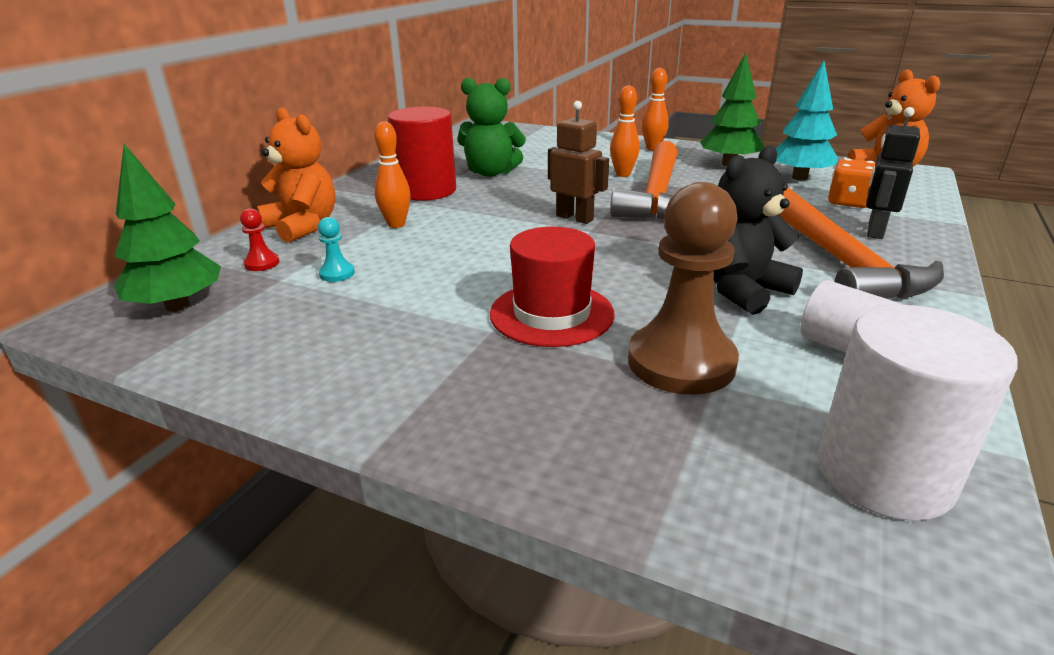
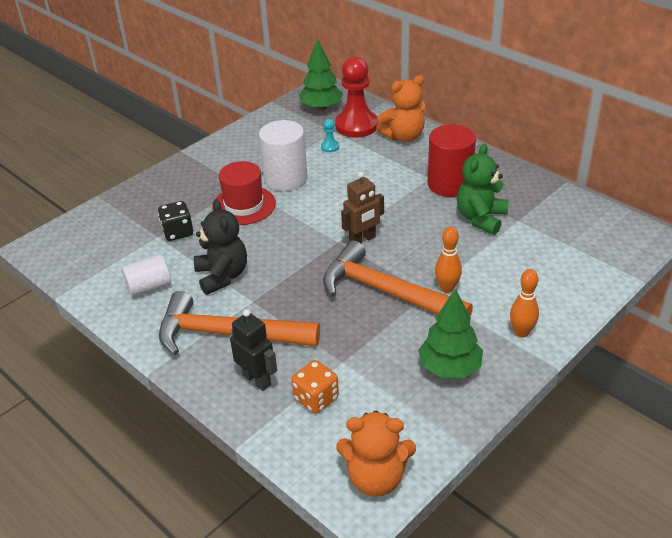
camera: 110 degrees right, 10 degrees up
red pawn [240,208,280,271] -> red pawn [335,56,378,138], size x2.42
orange bowling pin [374,121,411,228] -> none
brown pawn [628,182,739,395] -> black dice [158,201,193,241]
turquoise tree [776,61,838,181] -> none
white cylinder [818,305,1018,521] -> white cylinder moved to [259,120,307,191]

